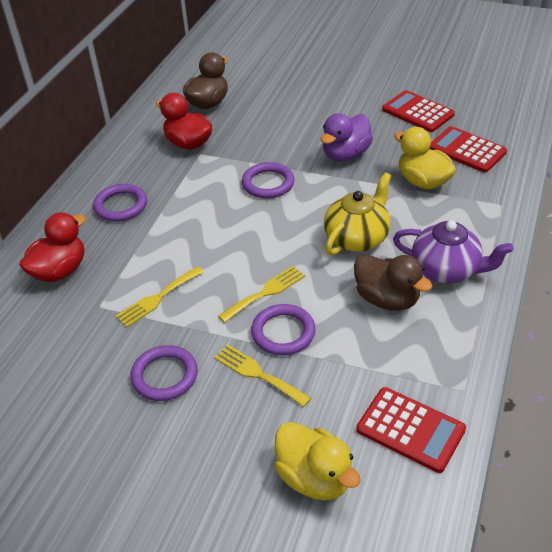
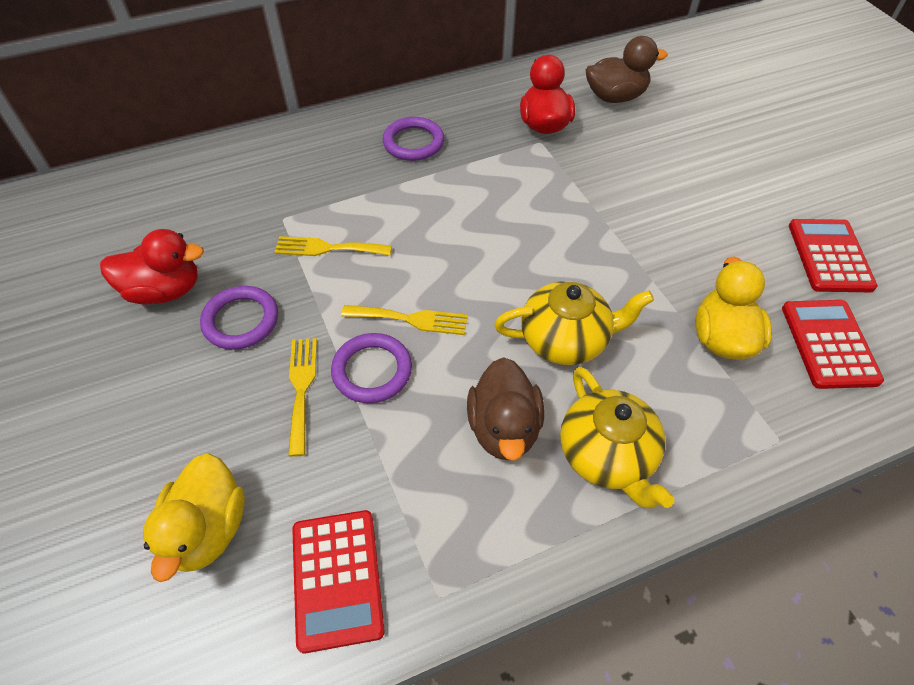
camera: 45 degrees right, 10 degrees up
red duck [19,212,86,282] -> red duck moved to [100,229,204,304]
purple ring [242,162,294,199] -> none
purple duck [321,113,373,162] -> none
purple teapot [393,220,514,283] -> yellow teapot [560,367,675,509]

